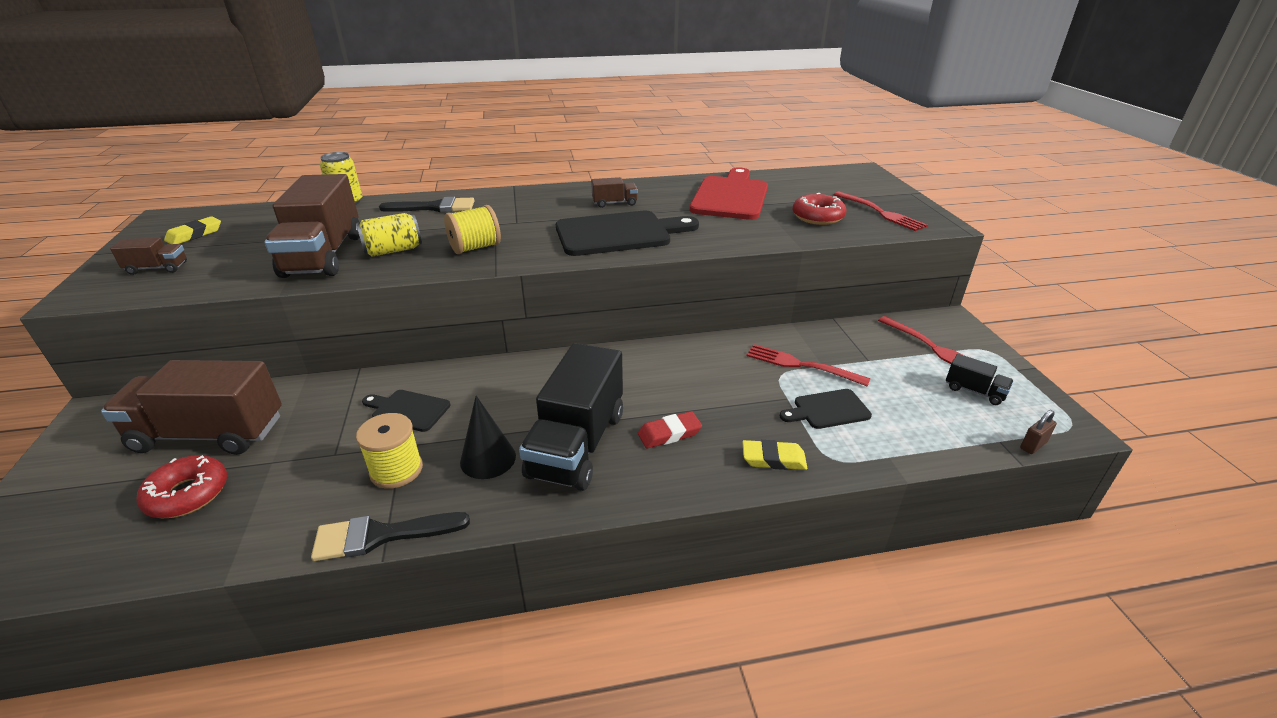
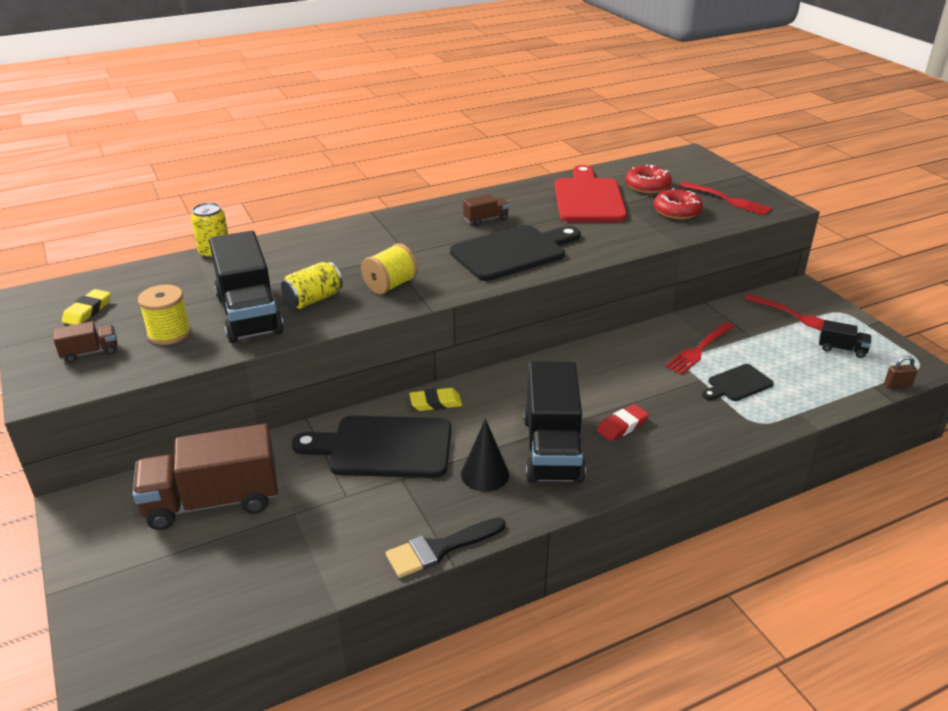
camera: 15 degrees left, 0 degrees up
red donut [136,455,227,518] -> red donut moved to [625,164,672,194]
brown truck [264,174,360,278] -> black truck [209,231,284,343]
yellow spool [356,413,423,489] -> yellow spool moved to [138,285,191,345]
black cutting board [362,390,451,432] -> black cutting board [292,416,451,478], size x1.91
black brush [379,197,475,212] -> none
yellow eraser [742,440,807,470] -> yellow eraser moved to [409,388,462,411]
red fork [746,344,871,386] -> red fork turned 60 degrees counterclockwise [665,322,735,375]
brown padlock [1020,410,1057,454] -> brown padlock turned 45 degrees clockwise [884,356,918,389]

